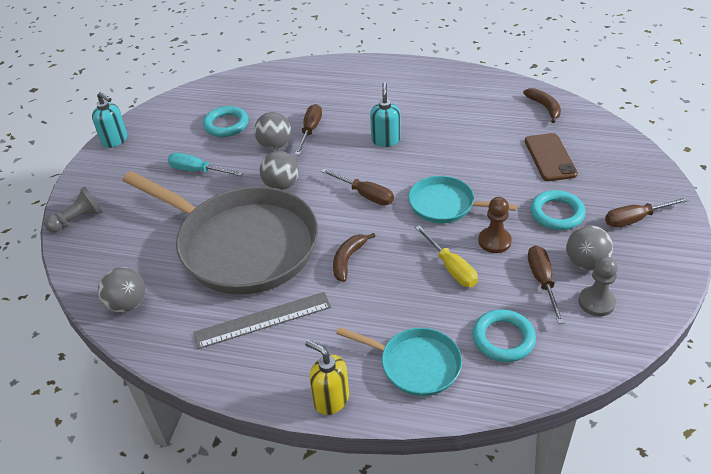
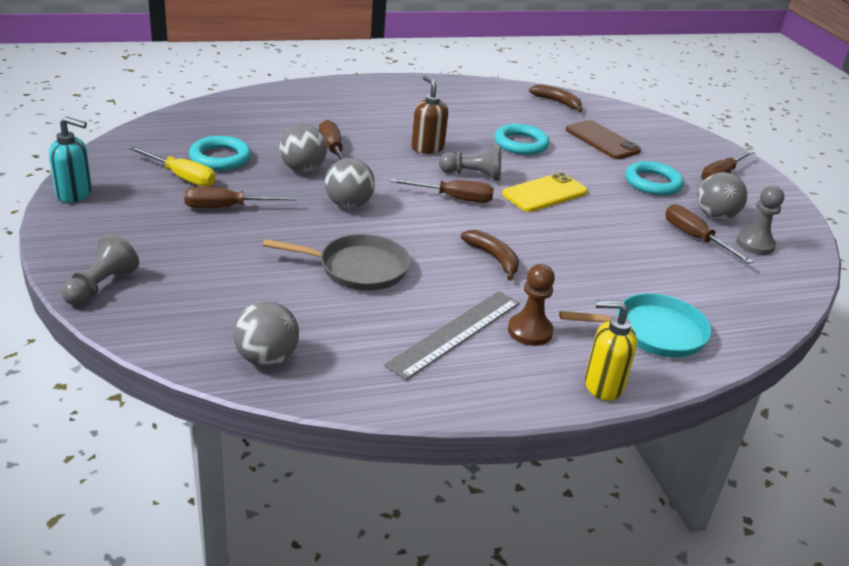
camera: 35 degrees left, 10 degrees down
grey pan [122,171,318,295] -> grey pan [263,234,410,291], size x0.48
turquoise screwdriver [168,153,243,176] -> brown screwdriver [184,187,298,208]
brown banana [333,233,375,282] -> brown banana turned 150 degrees clockwise [461,230,519,281]
turquoise soap dispenser [370,82,401,147] -> brown soap dispenser [411,75,448,154]
turquoise pan [408,176,517,223] -> yellow phone [502,172,588,212]
yellow screwdriver [415,225,478,287] -> yellow screwdriver moved to [129,146,216,187]
turquoise ring [472,309,536,362] -> turquoise ring moved to [494,124,549,155]
brown pawn [478,197,512,253] -> brown pawn moved to [508,264,555,346]
none -> grey pawn [439,145,501,180]

